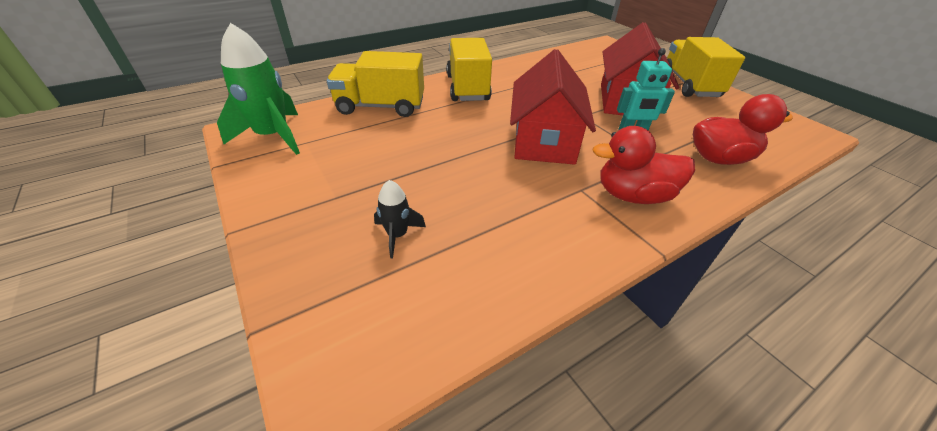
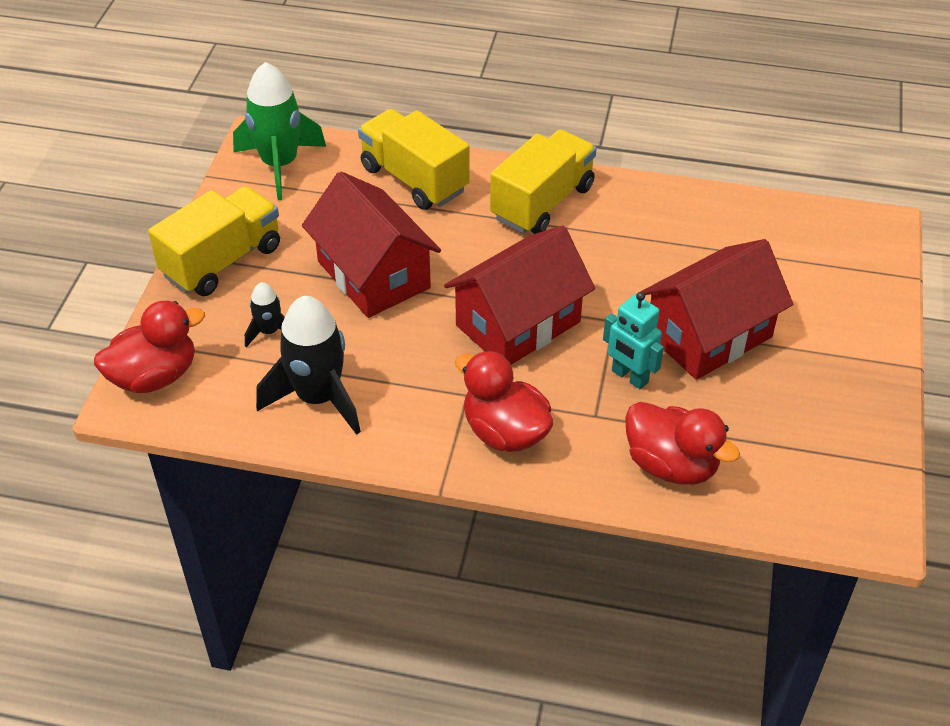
camera: 45 degrees right, 5 degrees up
yellow truck [667,37,745,97] -> yellow truck moved to [148,186,280,296]
none -> red duck [94,301,205,393]
none -> black rocket [256,296,361,435]
none -> red house [302,171,441,318]

